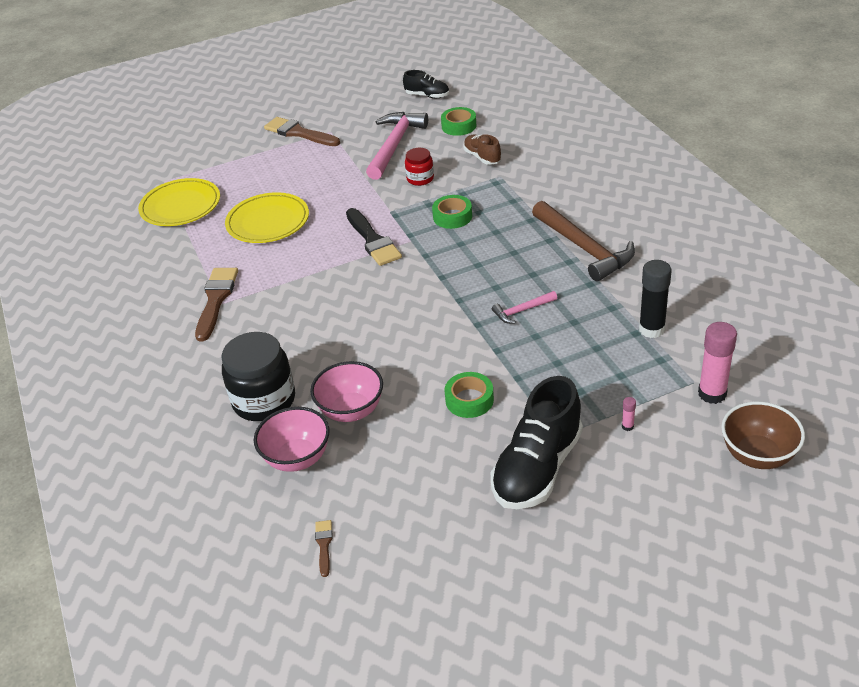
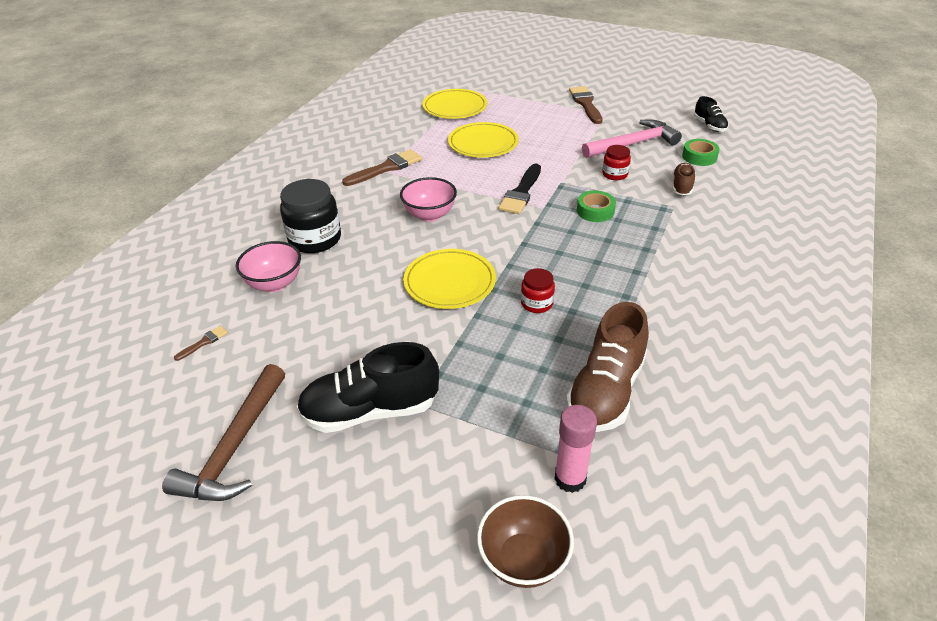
camera: 45 degrees right, 0 degrees up
pink bowl [310,361,383,422] -> pink bowl moved to [400,177,457,222]
green tape [444,372,494,418] -> none
pink hammer [492,291,557,324] -> red jar [521,268,555,313]
brown hammer [532,201,635,281] -> brown hammer moved to [162,364,285,501]
pink glue stick [622,397,636,431] -> none
black glue stick [639,260,672,338] -> brown shoe [566,302,649,432]
none -> yellow plate [403,249,496,309]

